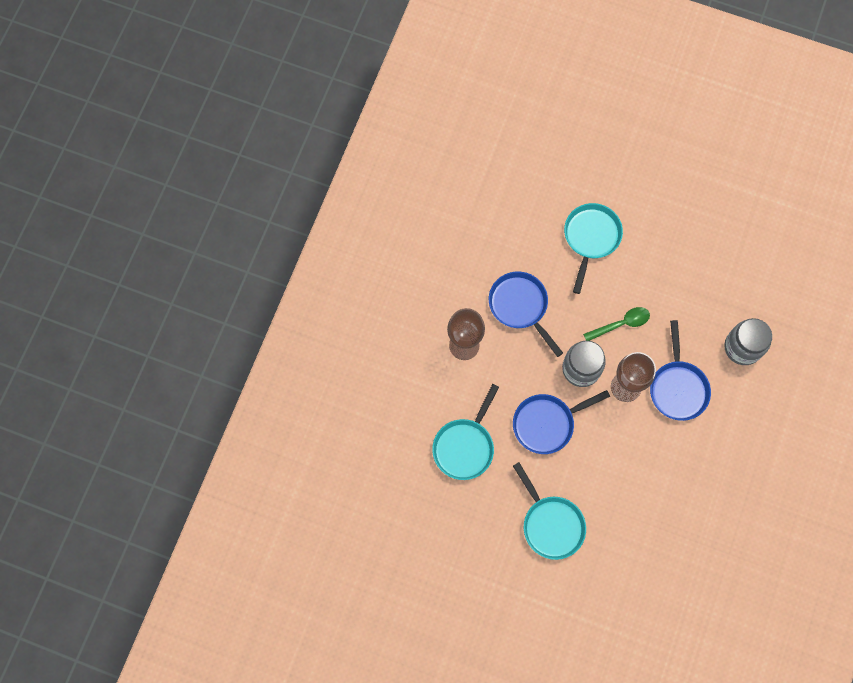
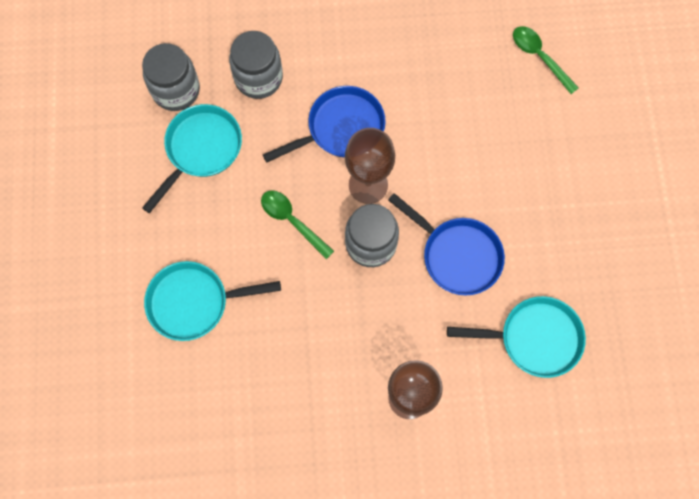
camera: 115 degrees left, 0 degrees up
blue pan [489,272,563,357] -> none
turquoise pan [513,462,586,560] -> turquoise pan moved to [142,104,242,213]
none -> grey jar [142,43,200,111]
none -> green spoon [513,26,579,94]

